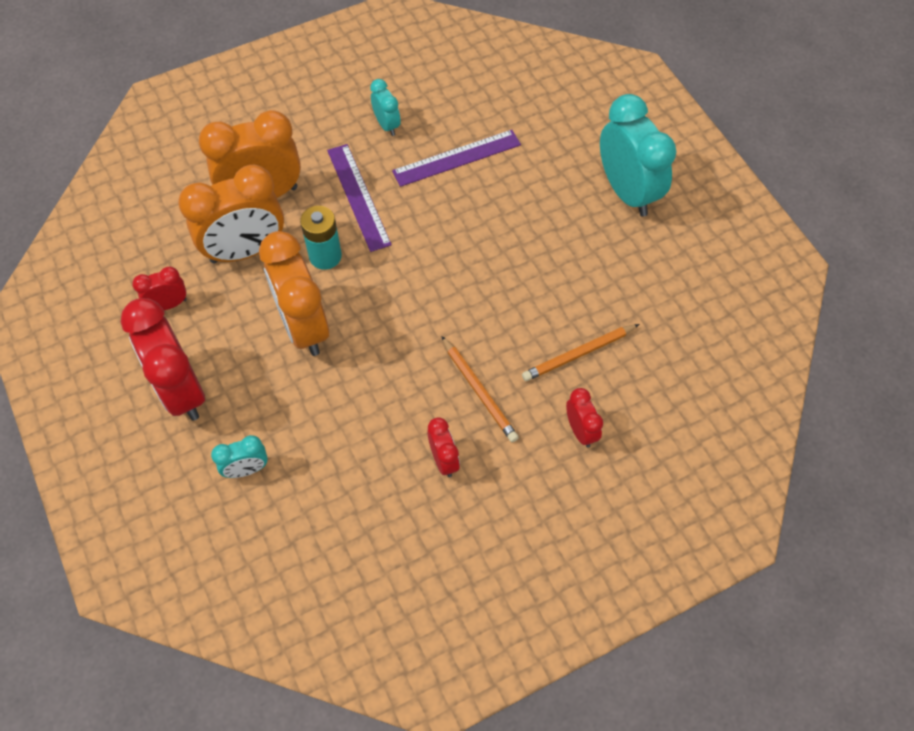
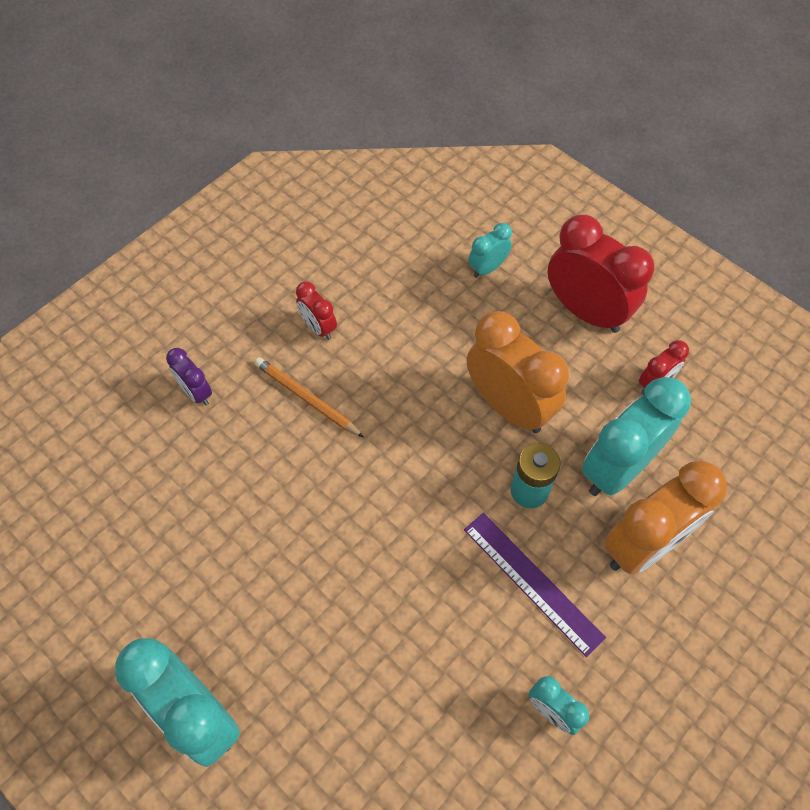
camera: 160 degrees right, 0 degrees up
orange clock [178,165,284,264] -> turquoise clock [582,377,691,496]
purple ruler [392,130,521,187] -> none
orange pencil [522,324,639,381] -> none
red clock [566,388,603,447] -> purple clock [166,348,212,406]

